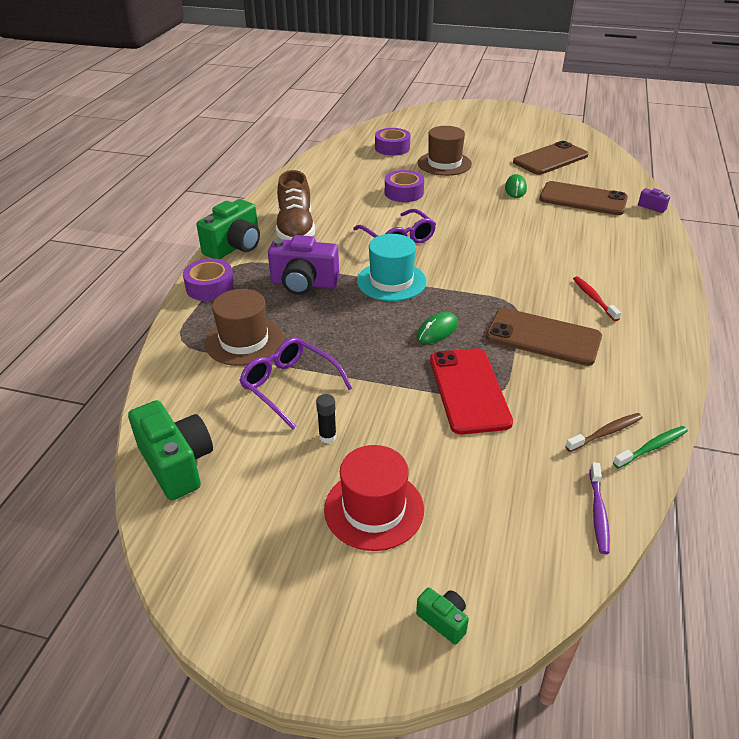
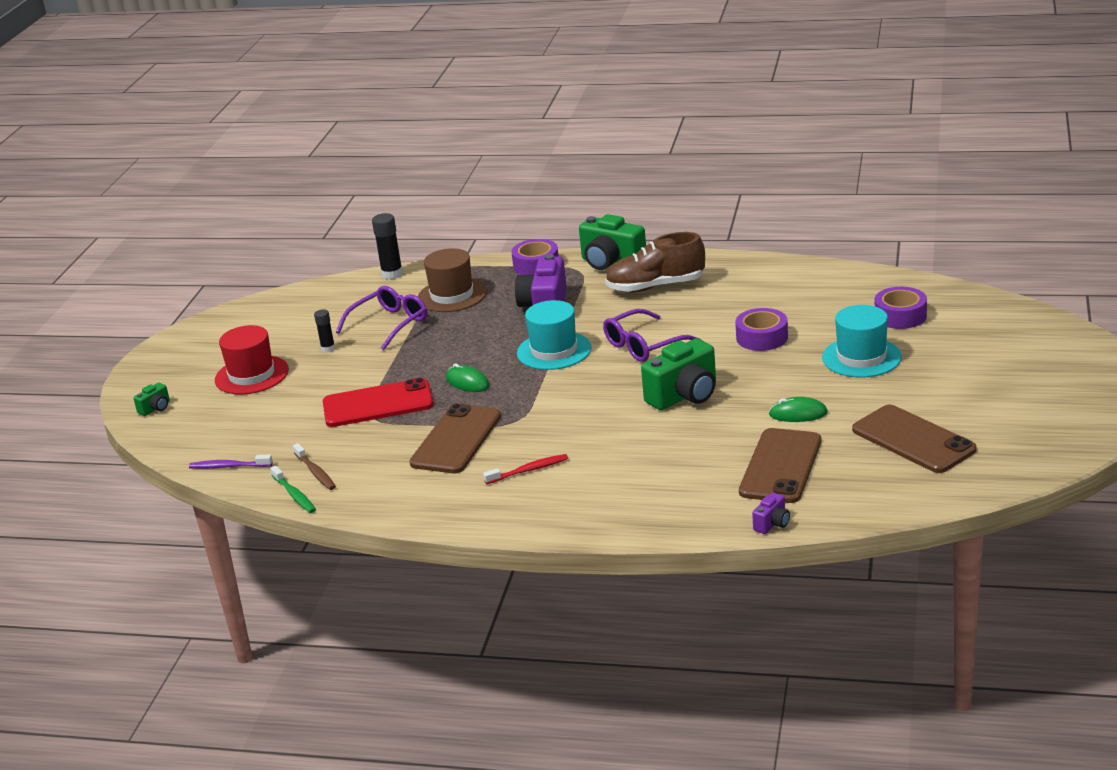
camera: 90 degrees right, 10 degrees down
green camera [128,400,213,500] -> green camera moved to [641,338,716,410]
brown hat [418,126,472,176] -> turquoise hat [822,305,902,378]
none -> black glue stick [372,213,403,279]

